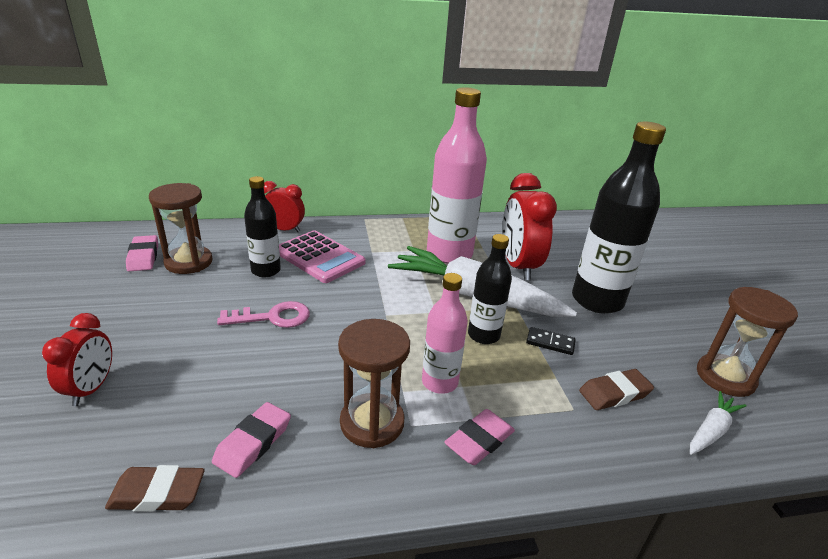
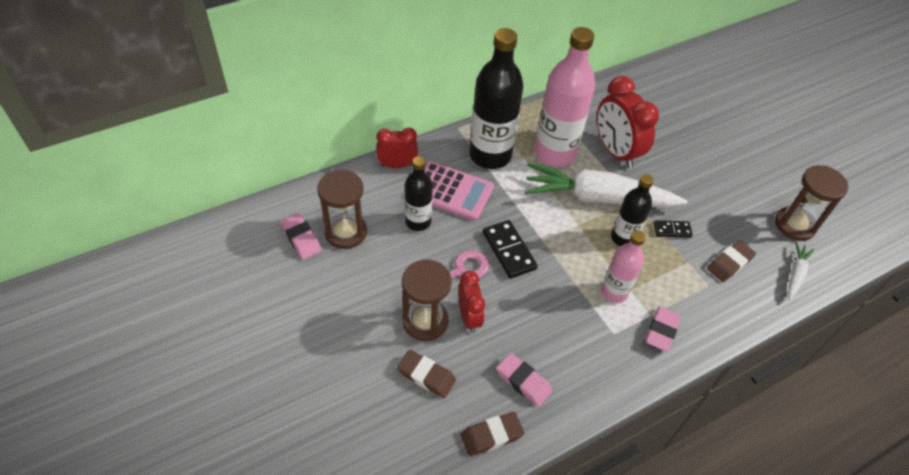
camera: 20 degrees left, 20 degrees up
red clock [42,313,112,406] -> red clock moved to [458,271,485,333]
pink eraser [212,402,291,478] -> pink eraser turned 60 degrees counterclockwise [496,353,553,407]
brown hourglass [338,319,410,448] -> brown hourglass moved to [402,260,452,341]
black bottle [572,122,666,314] -> black bottle moved to [469,28,524,169]
none -> brown eraser [397,350,456,398]
none -> black domino [483,220,538,279]

